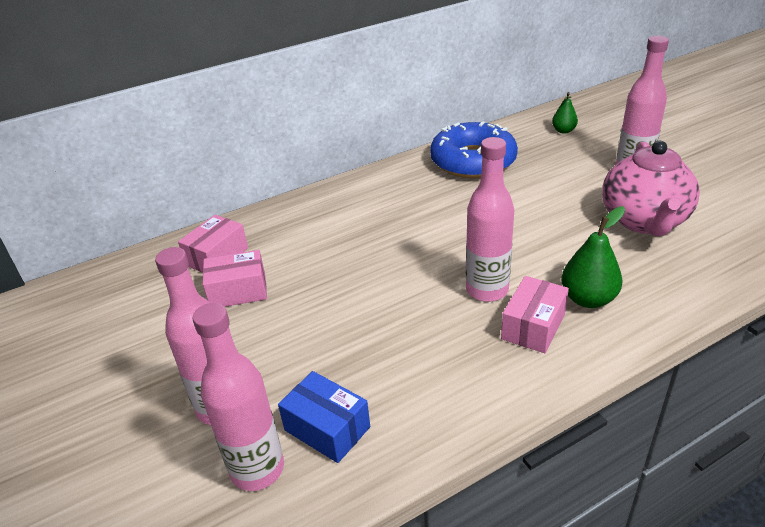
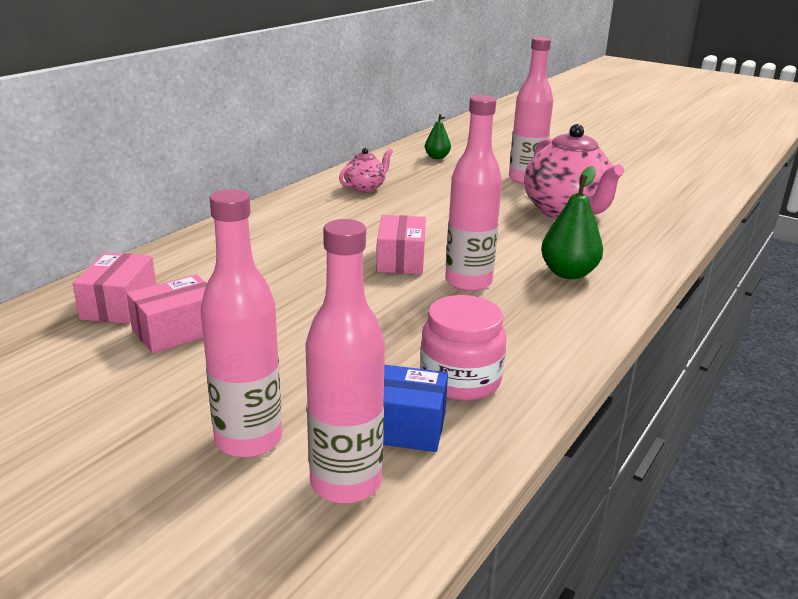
camera: 30 degrees left, 10 degrees down
blue donut [430,121,518,178] -> pink teapot [339,148,393,192]
pink box [501,276,569,353] -> pink box moved to [377,215,426,274]
none -> pink jar [420,295,507,401]

